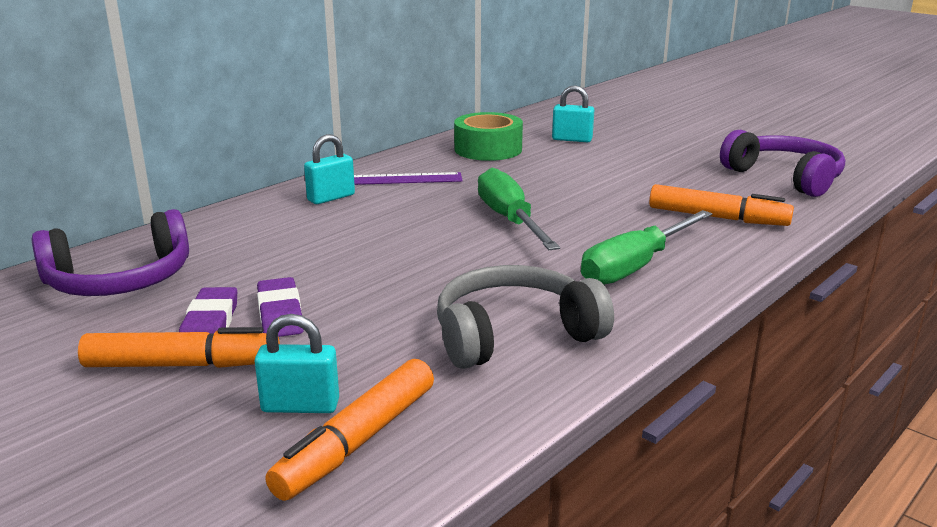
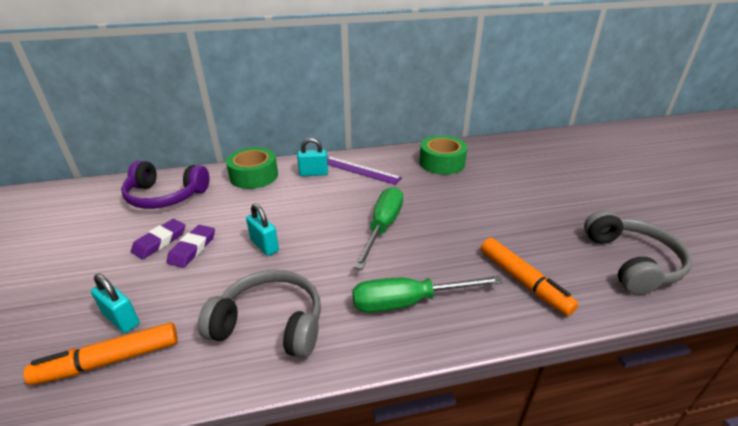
camera: 35 degrees right, 10 degrees up
orange marker [78,327,280,368] -> none
turquoise padlock [552,85,594,142] -> turquoise padlock moved to [246,203,279,256]
purple headphones [720,130,845,197] -> grey headphones [584,210,692,295]
none -> green tape [226,147,278,189]

